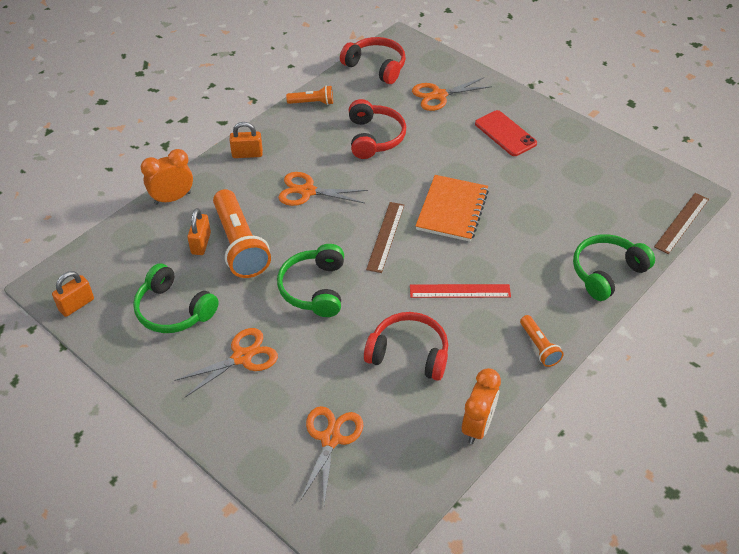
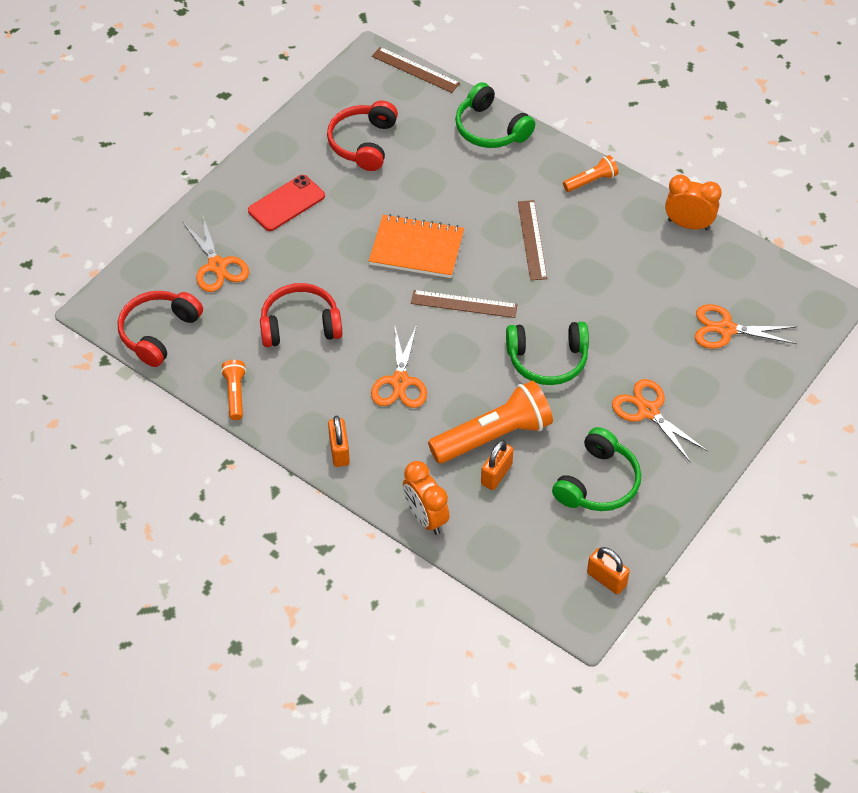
camera: 95 degrees left, 5 degrees up
orange padlock [187,208,211,255] -> orange padlock turned 60 degrees counterclockwise [481,440,514,490]
red headphones [364,312,448,381] -> red headphones moved to [327,101,398,171]
red ruler [410,284,511,298] -> brown ruler [518,200,547,280]

